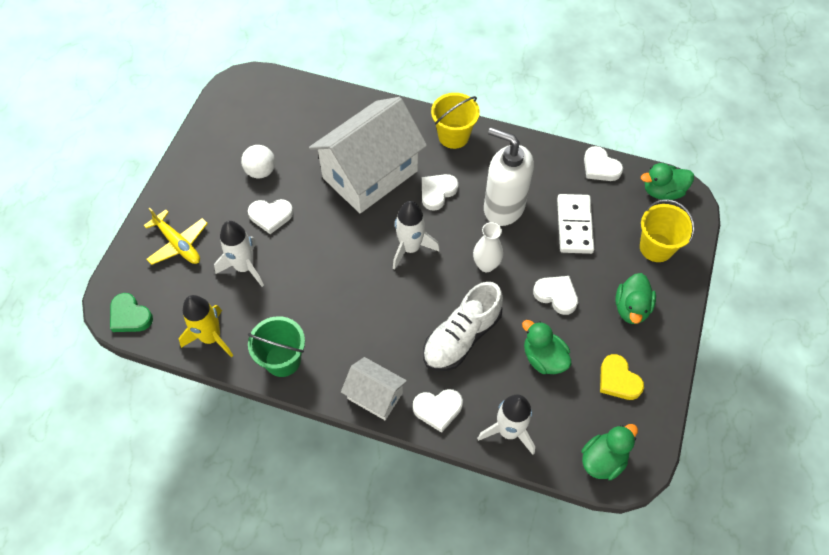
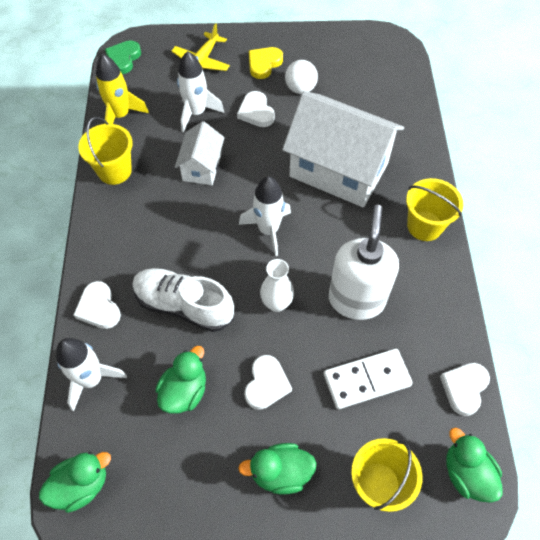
camera: 70 degrees right, 0 degrees up
green bucket [248,316,305,377] -> yellow bucket [78,117,133,185]
white house [341,357,407,420] -> white house moved to [175,121,225,185]
white heart [422,174,458,211] -> none
green duck [581,424,638,480] -> green duck turned 60 degrees counterclockwise [39,452,111,513]
yellow heart [600,354,644,400] -> yellow heart moved to [249,47,283,79]

